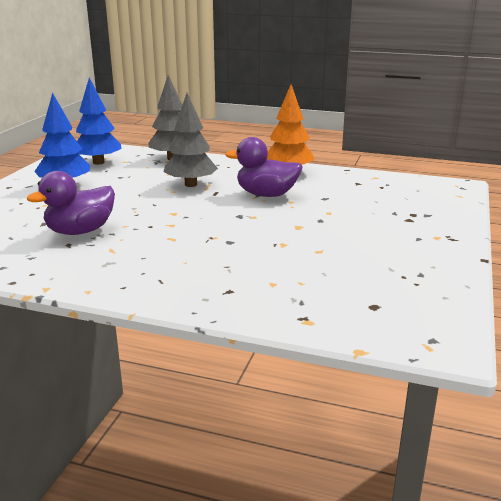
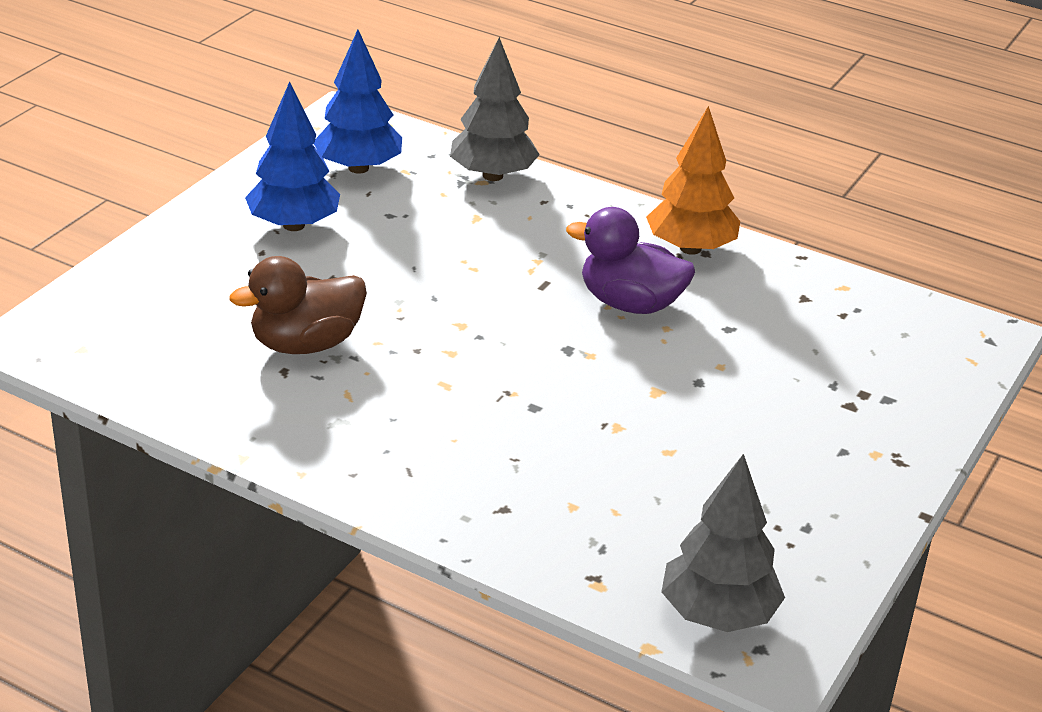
camera: 10 degrees right, 10 degrees up
purple duck [27,171,115,235] -> brown duck [230,256,367,354]
grey tree [163,93,218,187] -> grey tree moved to [661,454,785,632]

